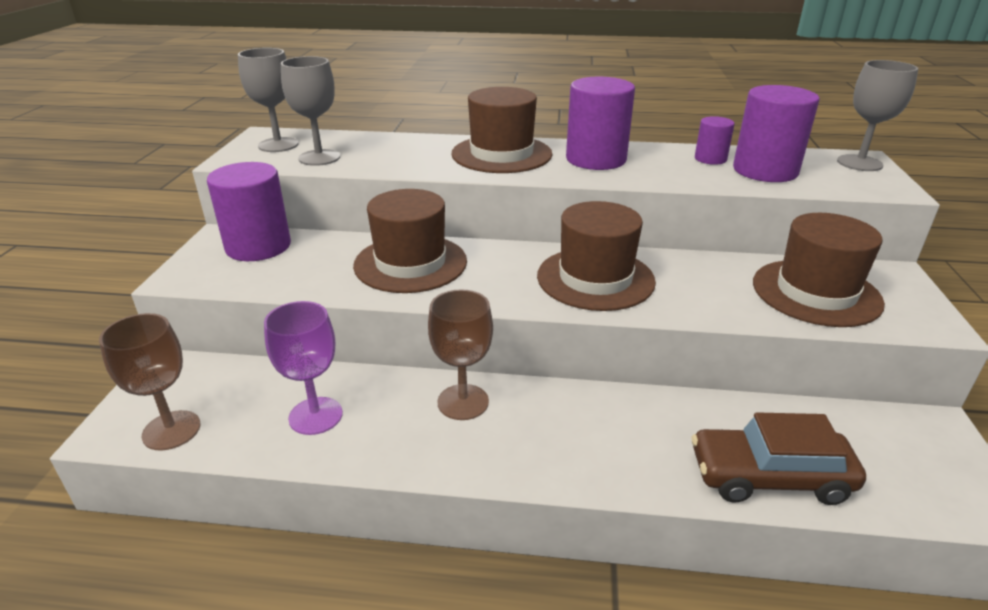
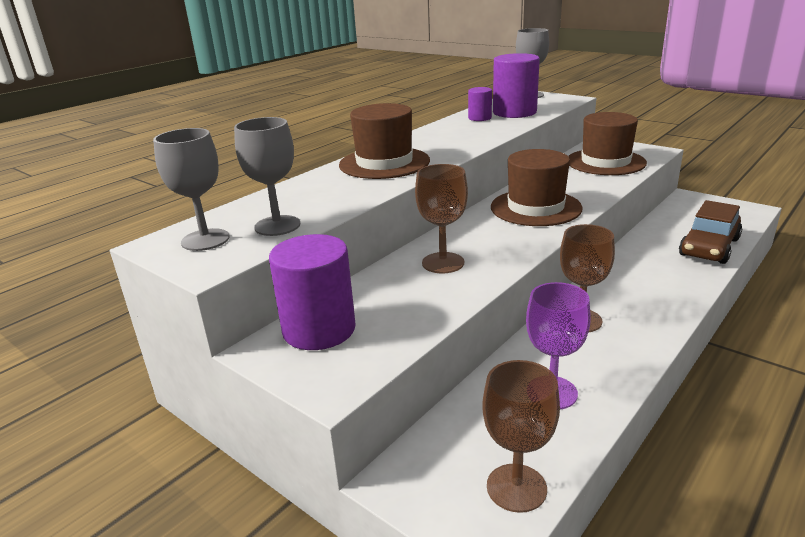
camera: 55 degrees left, 5 degrees down
brown hat [353,189,467,293] -> brown goblet [415,164,468,273]
purple cylinder [566,77,635,170] -> none

